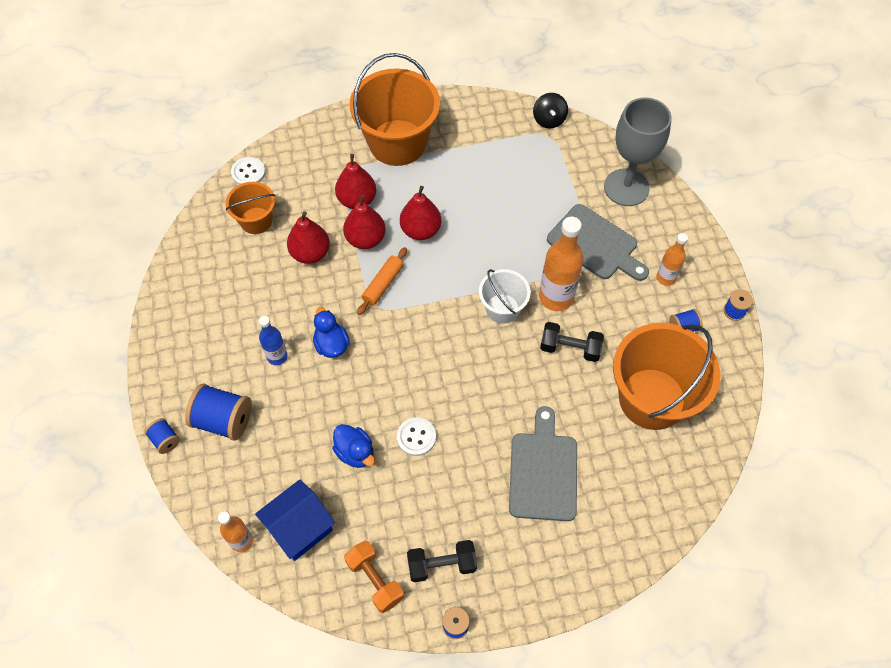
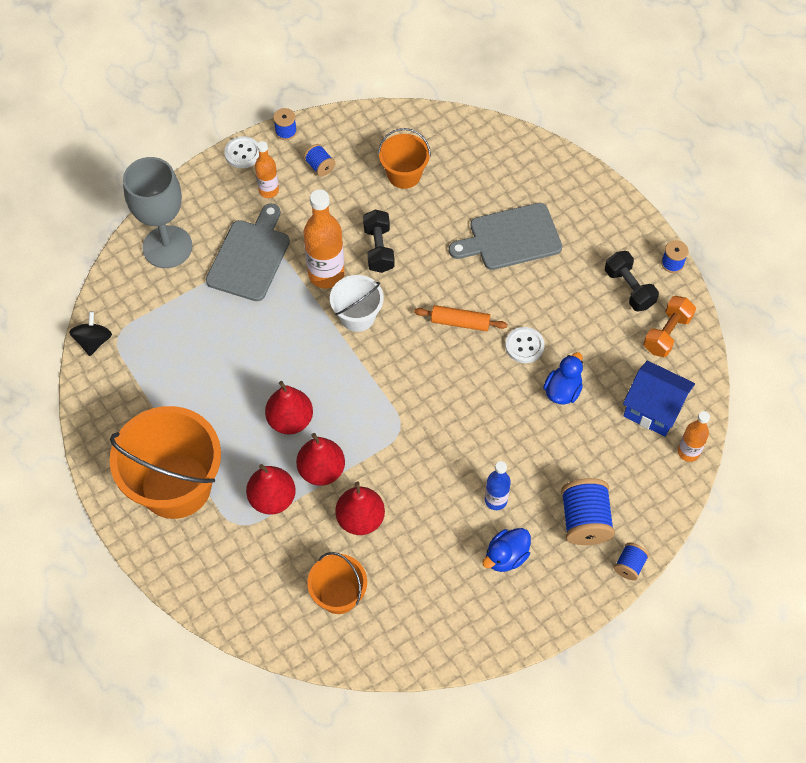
camera: 110 degrees left, 0 degrees up
white button [231,157,266,185] -> white button moved to [224,136,259,168]
blue duck [313,307,350,358] -> blue duck moved to [482,528,531,572]
orange rolling pin [357,247,407,315] -> orange rolling pin moved to [414,305,507,331]
black spinning top [533,93,568,128] -> black spinning top turned 60 degrees counterclockwise [69,311,112,356]
orange bucket [613,323,721,430] -> orange bucket [378,128,431,189], size x0.53

